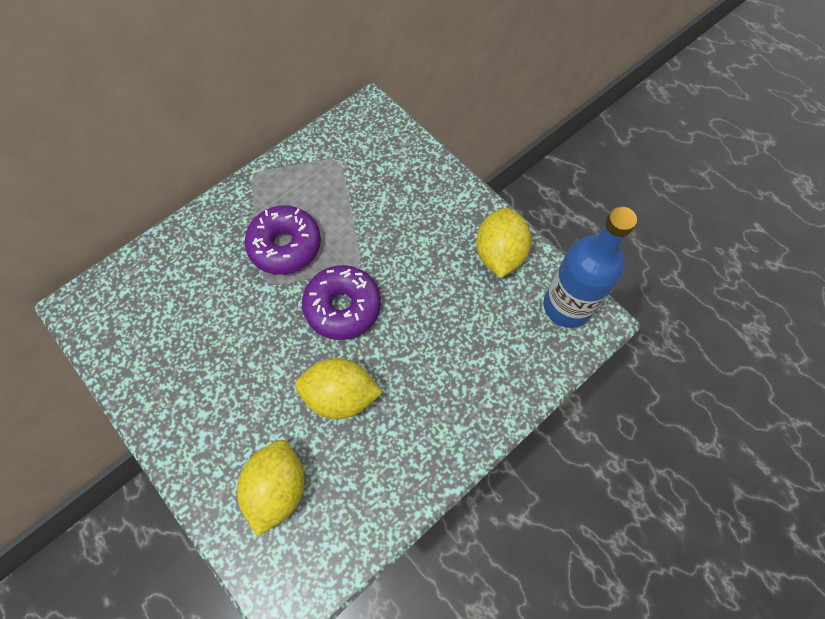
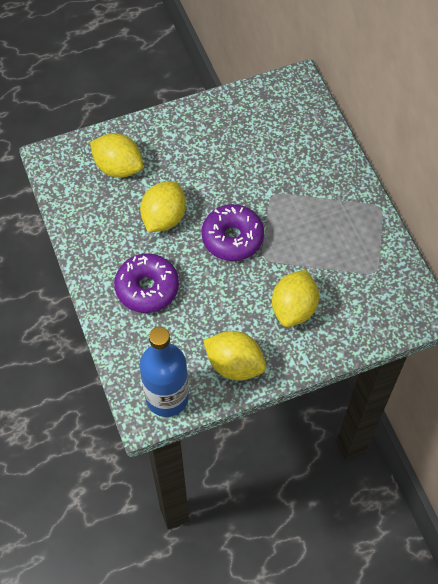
camera: 110 degrees right, 5 degrees down
purple donut [244,205,321,275] -> purple donut moved to [114,253,179,313]
none -> yellow lemon [272,270,319,327]

